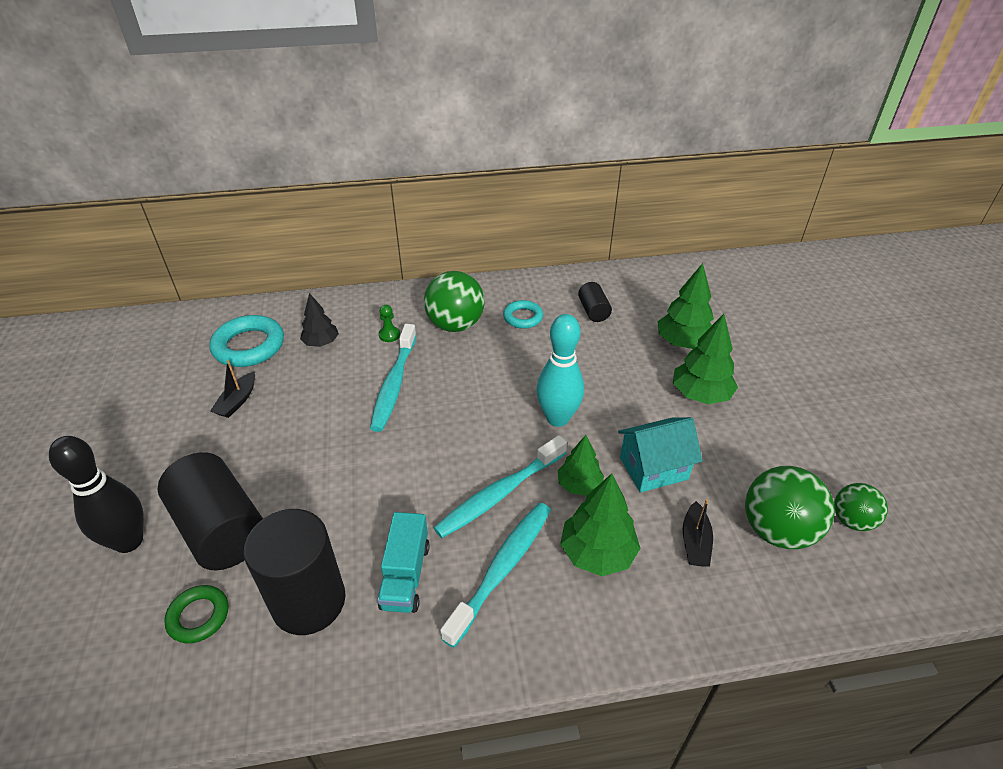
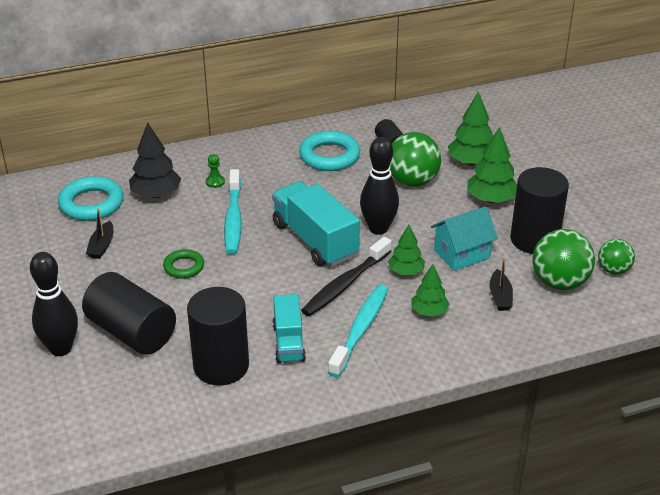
camera: 10 degrees left, 5 degrees down
green ring [164,585,228,643] -> green ring moved to [163,249,204,279]
black tree [300,293,339,347] -> black tree [129,122,181,198], size x1.54
green ball [424,271,485,332] -> green ball moved to [390,132,441,187]
turquoise toothbrush [434,435,567,538] -> black toothbrush [301,237,392,316]
turquoise ring [503,300,543,329] -> turquoise ring [299,131,360,171], size x1.70
turquoise bowling pin [536,314,584,427] -> black bowling pin [360,137,399,235]
green tree [560,473,641,576] -> green tree [411,264,450,317], size x0.65
none -> turquoise truck [272,181,360,267]
none -> black cylinder [510,167,569,254]

